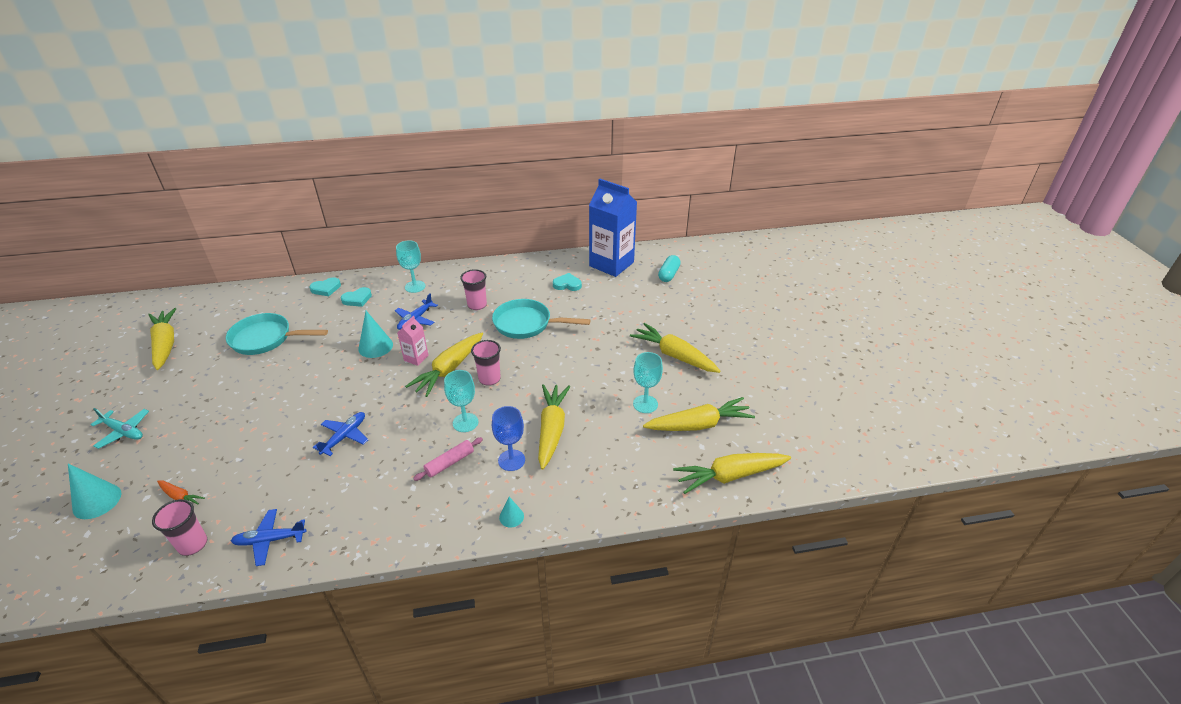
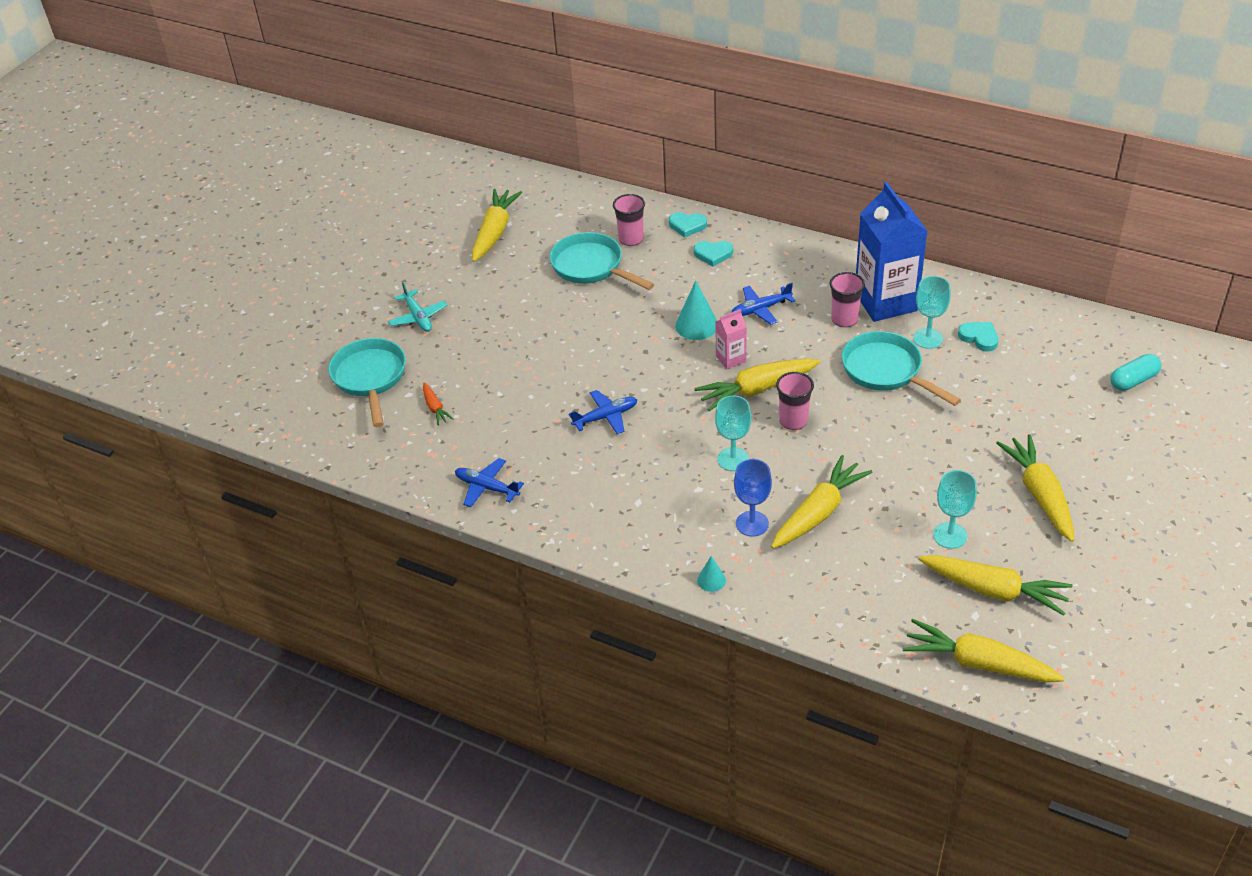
camera: 40 degrees right, 5 degrees up
turquoise cone [68,464,121,519] -> turquoise pan [329,338,406,427]
pink cup [152,499,207,556] -> pink cup moved to [613,194,645,246]
turquoise goblet [396,240,425,293] -> turquoise goblet moved to [913,276,951,349]
pink rolling pin [413,437,483,481] -> none
blue carton [589,179,637,277] -> blue carton moved to [856,182,927,322]

